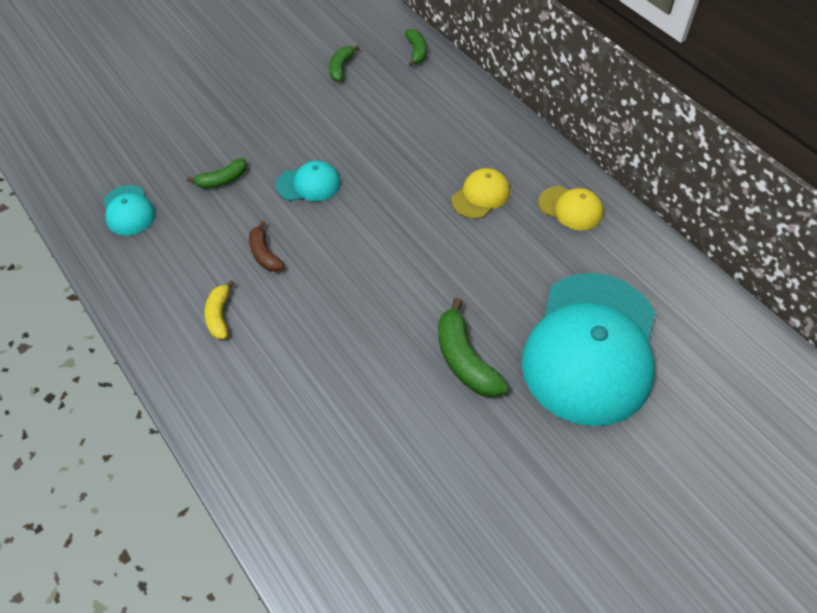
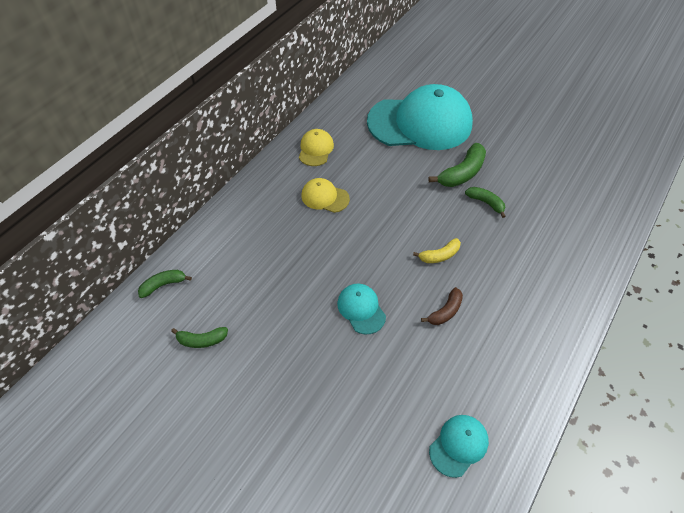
camera: 110 degrees left, 0 degrees up
green banana [187,158,247,189] -> green banana moved to [465,187,506,218]
yellow banana [204,280,235,339] -> yellow banana moved to [413,238,461,263]

